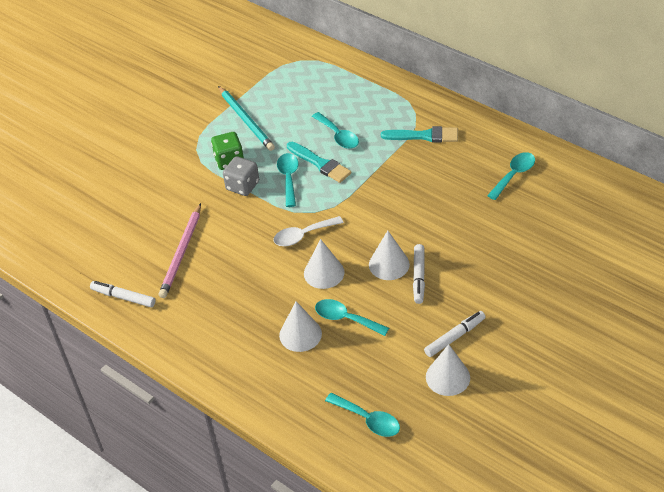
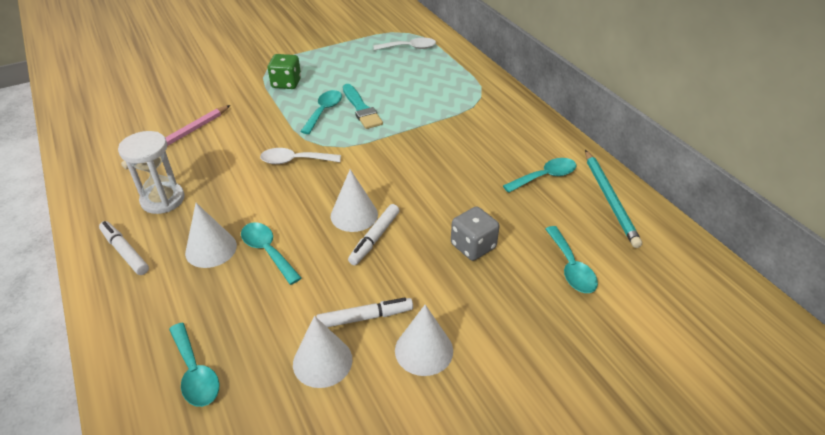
camera: 20 degrees right, 5 degrees down
white marker [90,281,156,308] -> white marker moved to [99,221,149,275]
turquoise pencil [218,86,275,151] -> turquoise pencil moved to [585,150,642,248]
grey dice [223,156,259,196] -> grey dice moved to [451,206,500,261]
white cone [304,239,345,289] -> white cone moved to [395,305,453,376]
turquoise spoon [312,112,359,149] -> turquoise spoon moved to [545,226,598,293]
turquoise brush [381,126,458,142] -> none
none -> white hourglass [118,131,185,214]
none -> white spoon [373,38,436,50]

